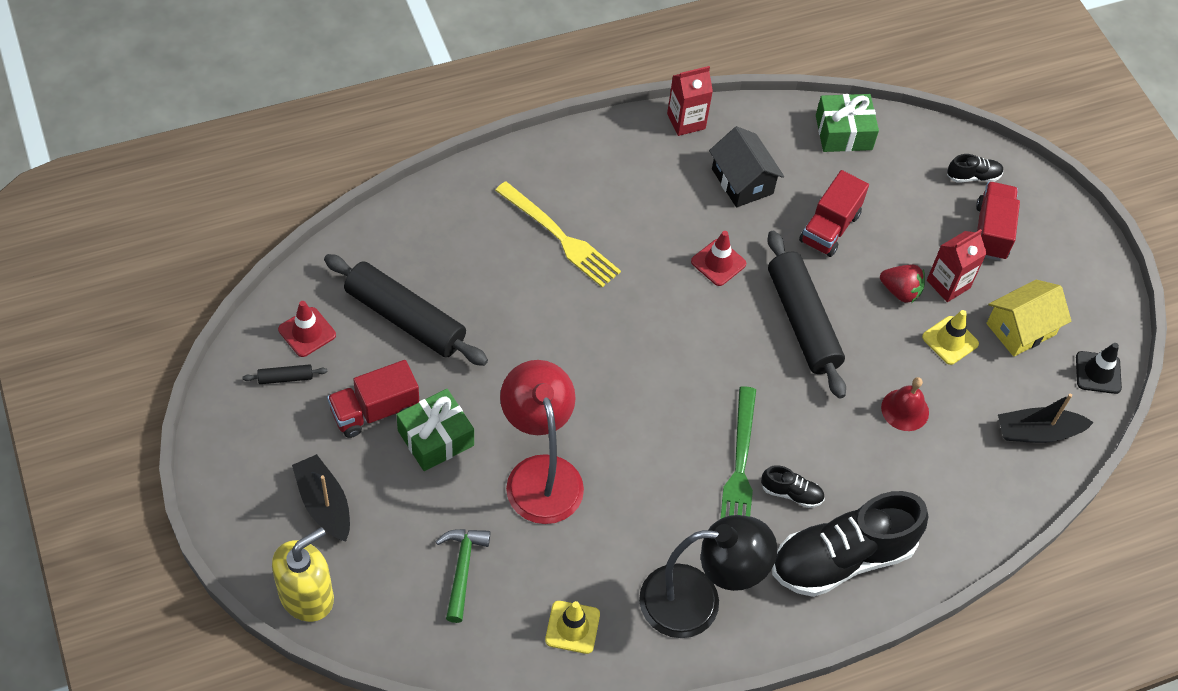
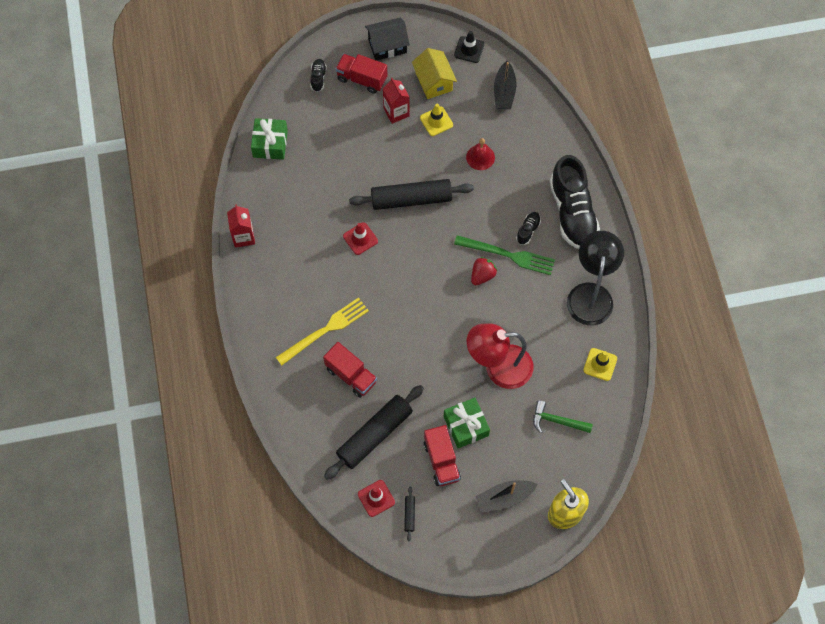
camera: 75 degrees left, 10 degrees up
black house [709,126,784,207] -> black house moved to [365,18,410,61]
red truck [799,170,869,257] -> red truck moved to [323,342,377,398]
red strawberry [880,265,925,303] -> red strawberry moved to [471,257,497,285]

